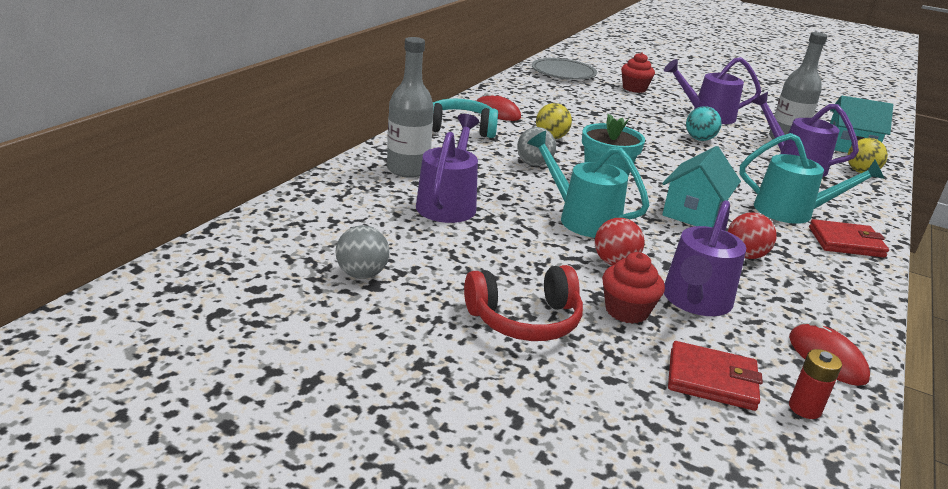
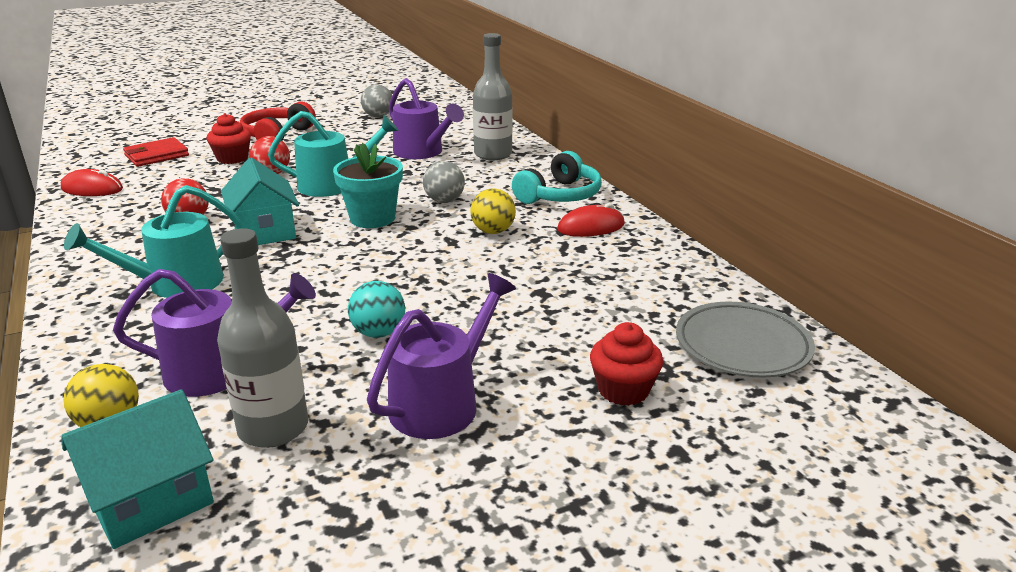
camera: 130 degrees right, 0 degrees up
purple watering can [664,200,746,316] -> none
red battery [789,349,842,419] -> none
red wallet [809,219,889,258] -> none

